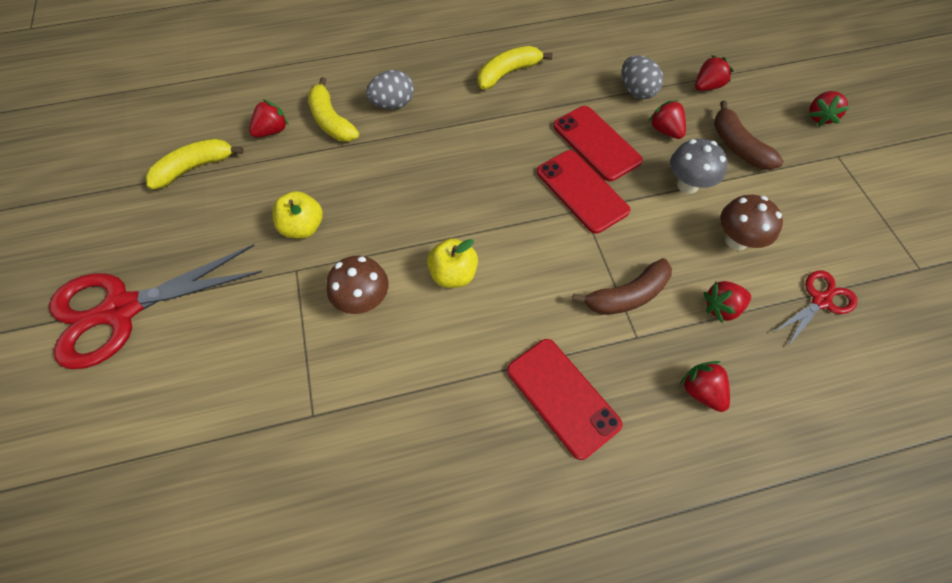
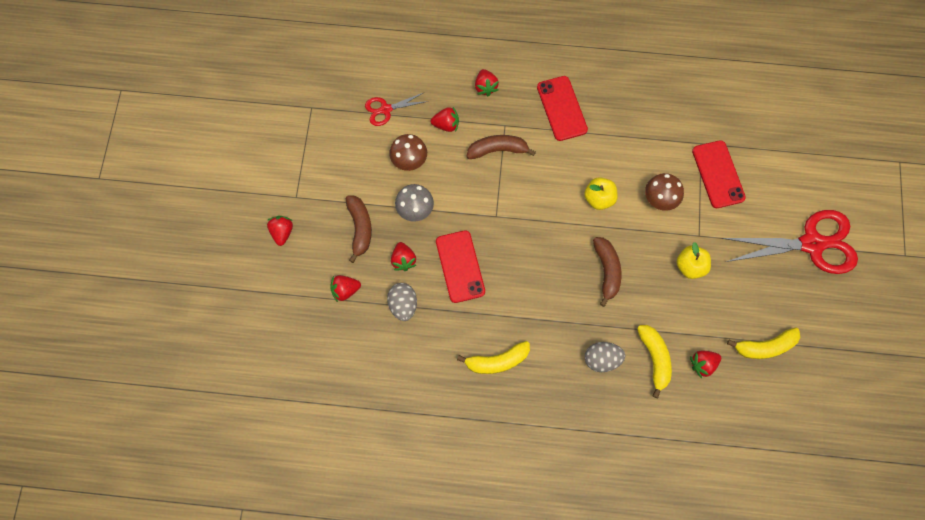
camera: 160 degrees left, 10 degrees up
red phone [537,150,630,234] -> red phone moved to [692,140,746,208]
red strawberry [808,91,850,126] -> red strawberry turned 45 degrees counterclockwise [267,216,293,246]
none -> brown banana [593,237,621,307]

